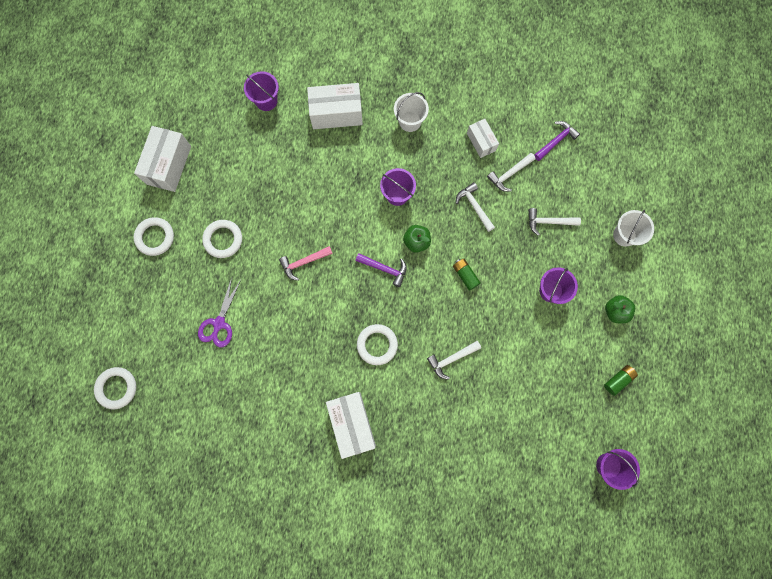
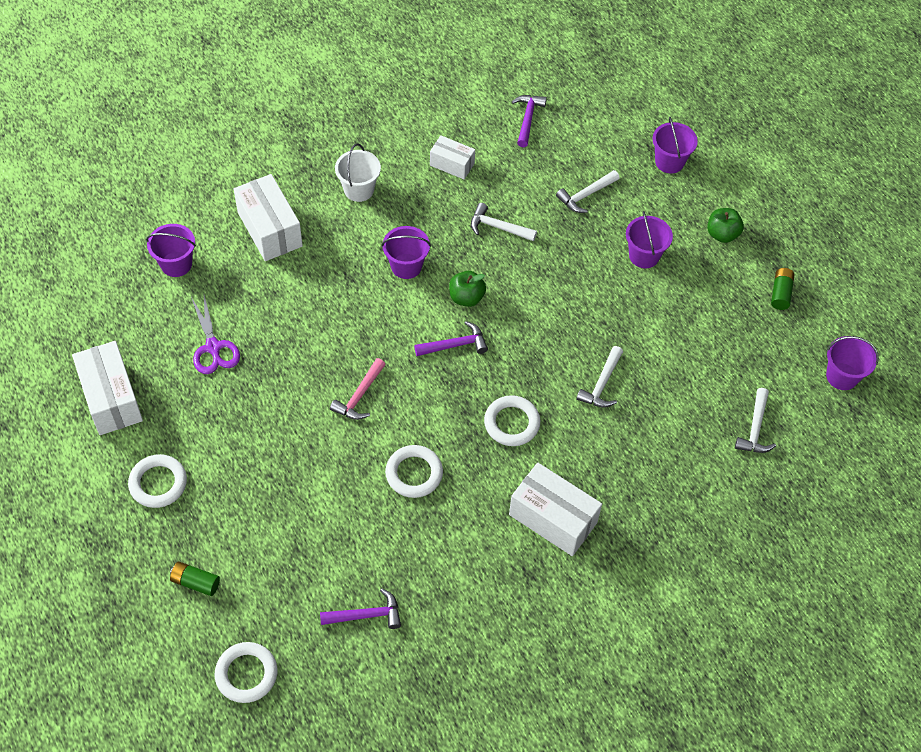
camera: 40 degrees left, 20 degrees down
purple scissors [198,278,241,348] -> purple scissors moved to [191,295,240,374]
white ring [202,220,242,258] -> white ring moved to [385,445,443,498]
white box [307,83,363,129] -> white box turned 75 degrees counterclockwise [234,174,303,261]
green battery [453,259,481,291] -> green battery moved to [170,562,220,596]
white hammer [487,153,536,192] -> white hammer moved to [735,388,776,453]
white bucket [613,210,654,246] -> purple bucket [653,117,698,173]
none -> purple hammer [320,588,401,629]

